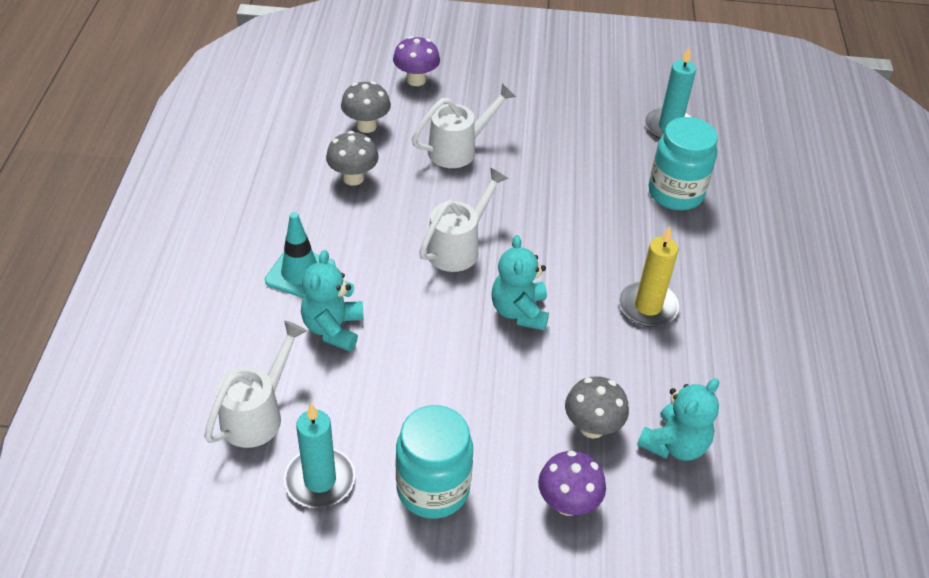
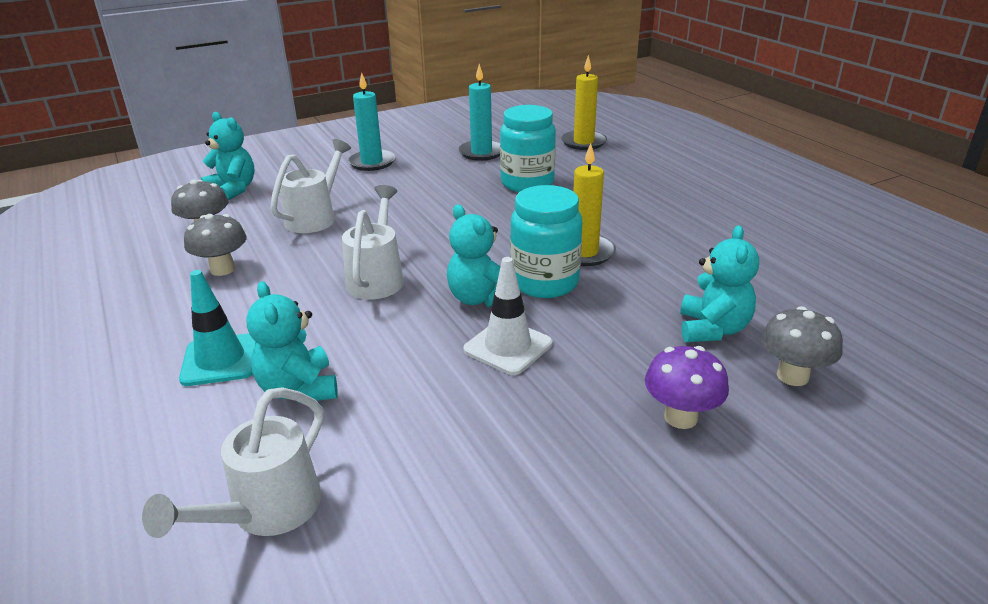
camera: 30 degrees left, 15 degrees down
white watering can [204,321,307,448] -> white watering can turned 150 degrees counterclockwise [142,387,324,538]
turquoise candle [284,403,355,508] -> turquoise candle moved to [347,72,396,171]
purple mushroom [393,36,440,86] -> turquoise teddy bear [201,112,255,200]
turquoise jar [396,405,473,519] -> turquoise jar moved to [510,185,582,298]
grey mushroom [565,376,629,438] -> grey mushroom moved to [761,306,843,386]
none -> white traffic cone [463,257,552,375]
none -> yellow candle [561,55,607,150]

